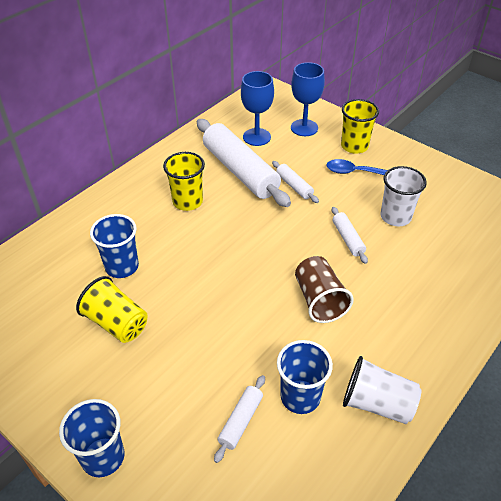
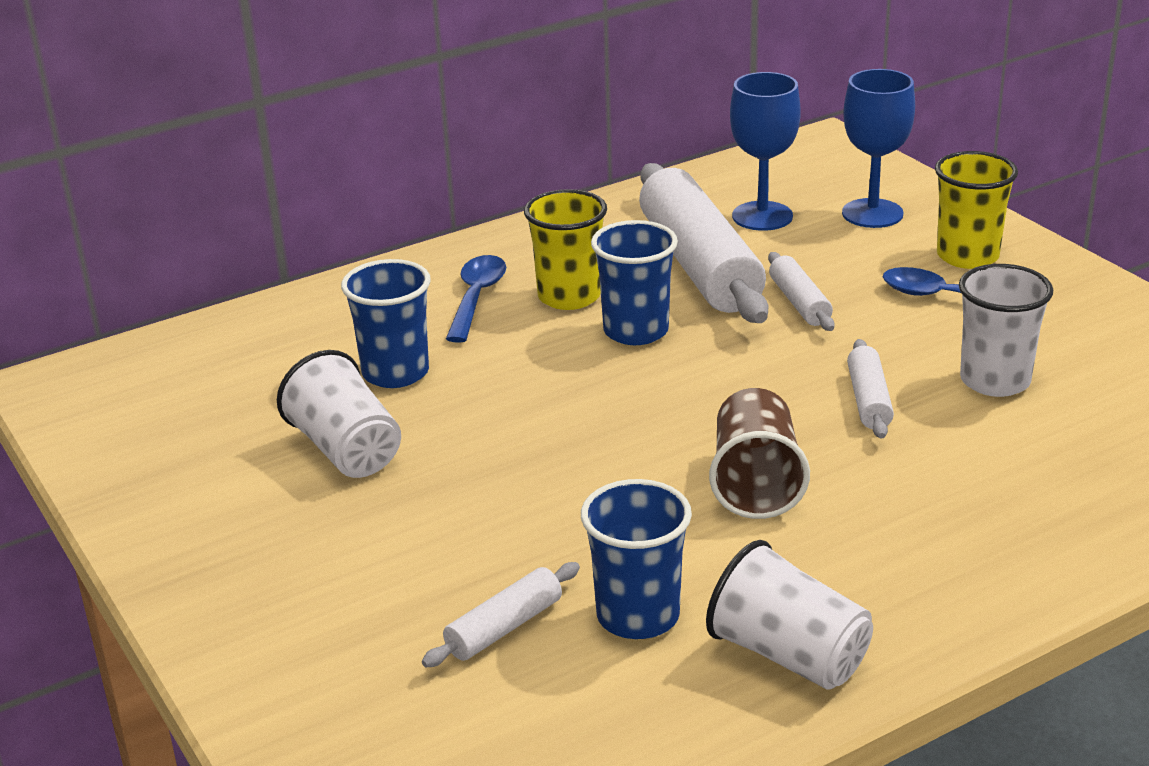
camera: 20 degrees right, 15 degrees down
blue cup [59,399,124,477] -> blue cup moved to [591,220,678,345]
yellow cup [76,276,148,343] -> white cup [277,350,401,478]
none -> blue spoon [446,255,506,343]

